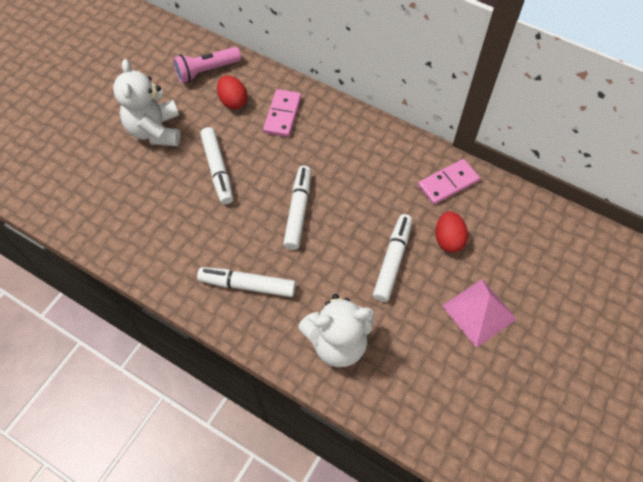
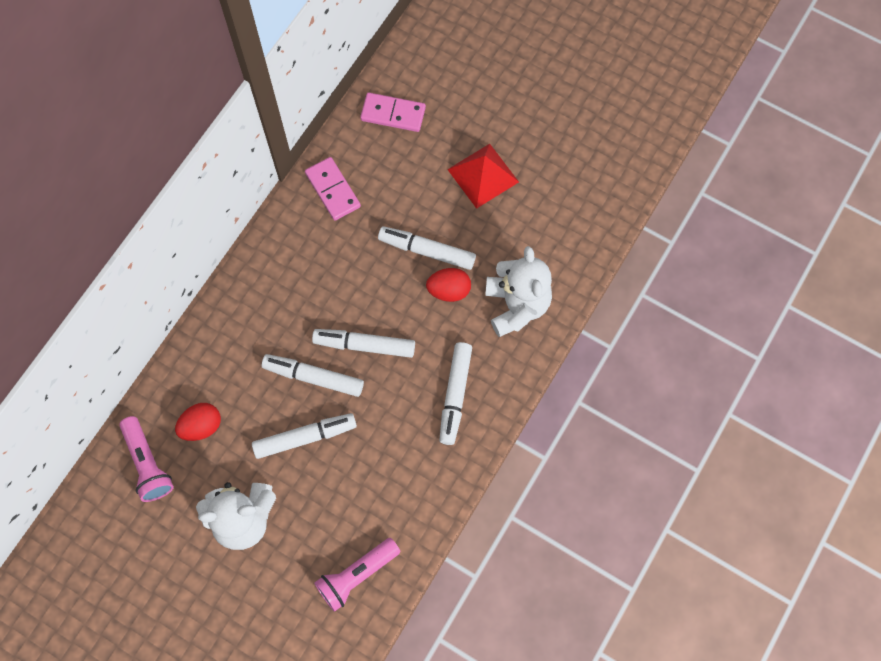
camera: 90 degrees left, 10 degrees up
pink domino [263,89,301,137] -> pink domino moved to [360,92,426,132]
red egg [435,211,468,253] -> red egg moved to [426,268,471,302]
pink pyramid [442,279,517,348] -> red pyramid [447,144,519,209]
none -> white marker [262,354,364,397]
none -> pink flashlight [314,538,400,612]

